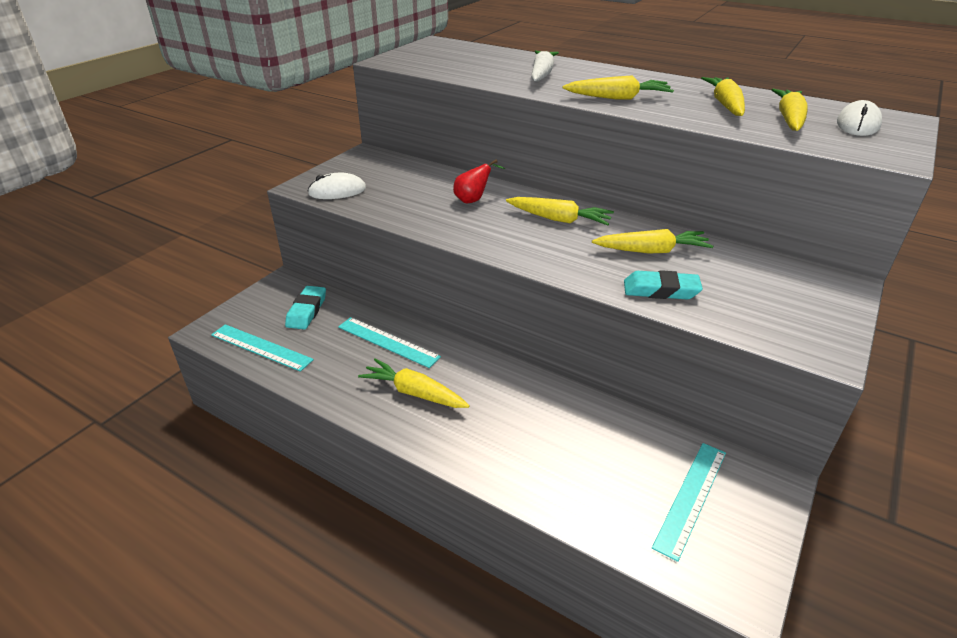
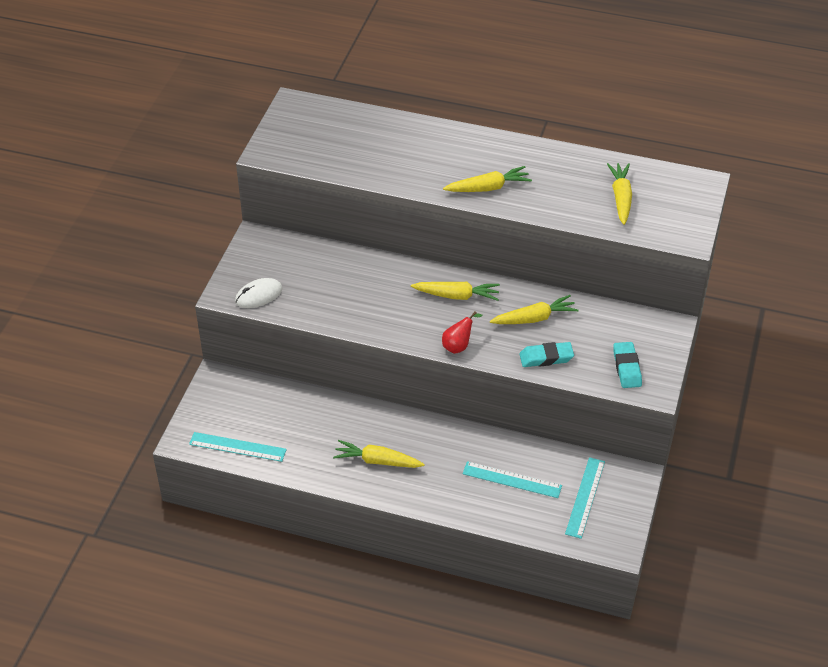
camera: 15 degrees left, 10 degrees up
turquoise eraser [285,286,326,330] -> turquoise eraser moved to [613,342,642,388]
turquoise ruler [338,317,441,368] -> turquoise ruler moved to [463,461,562,498]
red pear [453,159,505,203] -> red pear moved to [442,311,483,354]
white carrot [531,51,559,82] -> none
yellow carrot [701,77,745,116] -> none
white mouse [837,100,882,136] -> none

